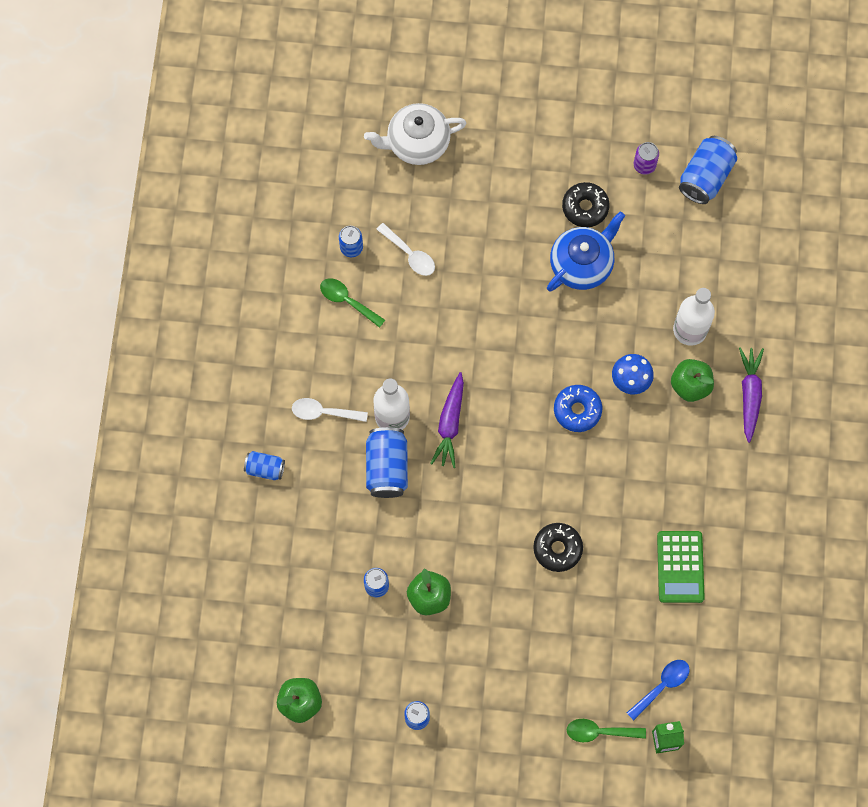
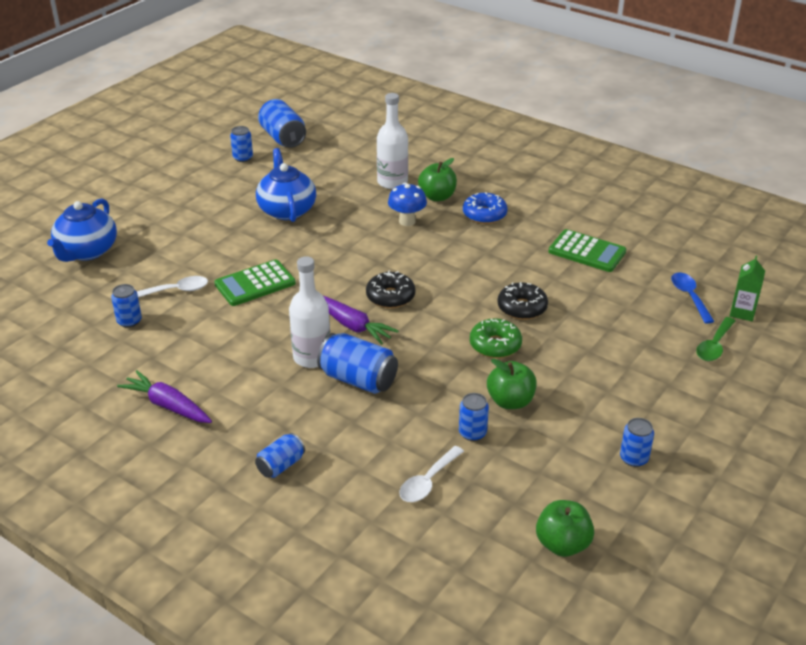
camera: 60 degrees left, 35 degrees down
white spoon [292,398,368,422] -> white spoon moved to [399,446,464,502]
green spoon [320,278,385,328] -> none
white teapot [364,103,467,165] -> blue teapot [47,199,117,262]
blue donut [554,385,602,432] -> blue donut moved to [463,192,508,224]
black donut [562,182,610,227] -> black donut moved to [366,270,416,308]
purple can [634,142,659,175] -> blue can [230,126,253,162]
purple carrot [739,347,764,443] -> purple carrot moved to [117,370,212,423]
none -> green calculator [214,260,296,306]
none -> green donut [470,318,522,358]

